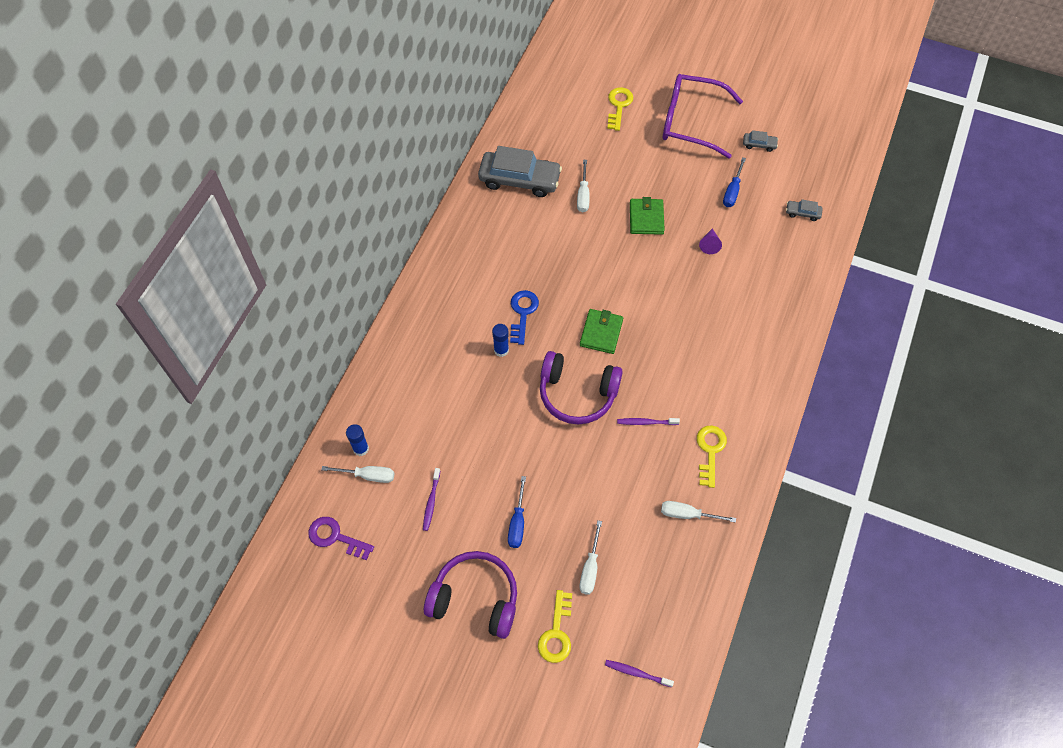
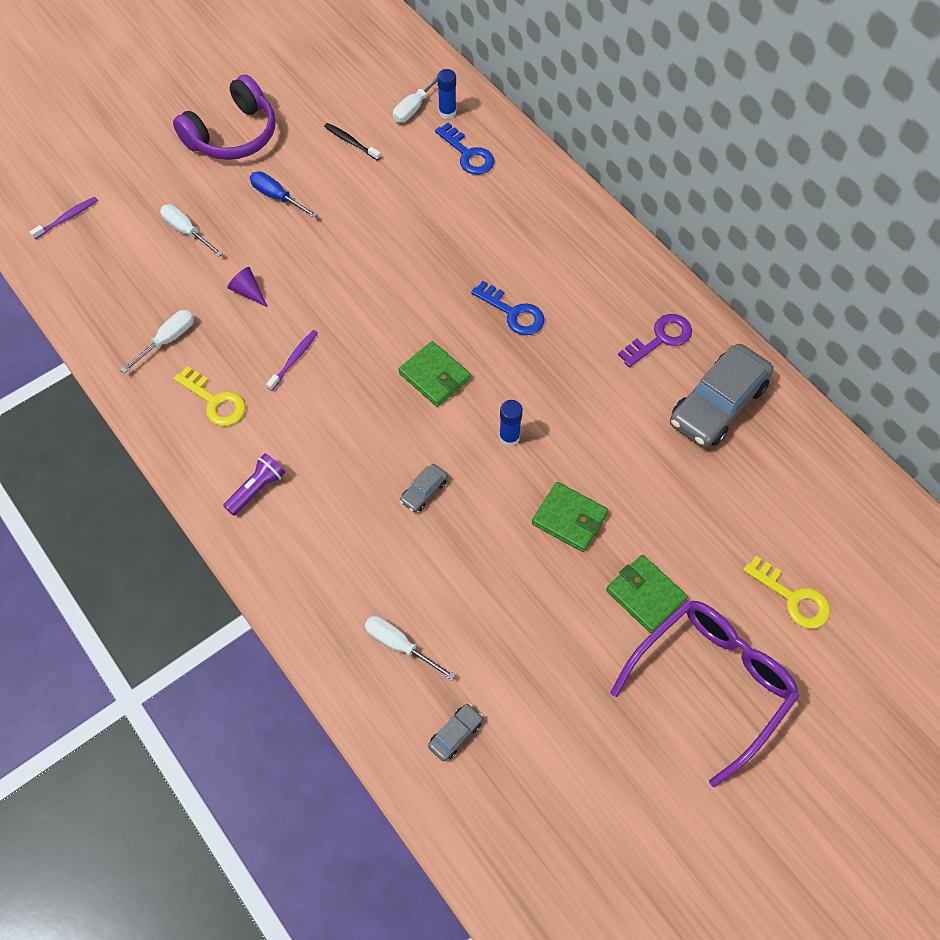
camera: 120 degrees right, 0 degrees up
purple key [308,517,374,560] -> purple key moved to [618,314,692,367]
purple toothbrush [423,468,440,531] -> black toothbrush [324,123,381,161]
blue glue stick [492,324,509,357] -> blue glue stick moved to [499,400,523,446]
yellow key [538,590,572,663] -> none
purple headphones [540,351,623,424] -> none
white screwdriver [577,160,590,212] -> white screwdriver moved to [365,616,455,680]
purple cone [699,228,722,254] -> purple cone moved to [228,267,268,307]
blue screwdriver [723,157,746,207] -> none
grey car [743,130,778,152] -> grey car moved to [400,464,448,512]
none -> purple flashlight [223,453,285,516]
none -> blue key [435,123,495,175]
none -> green wallet [606,555,688,633]

